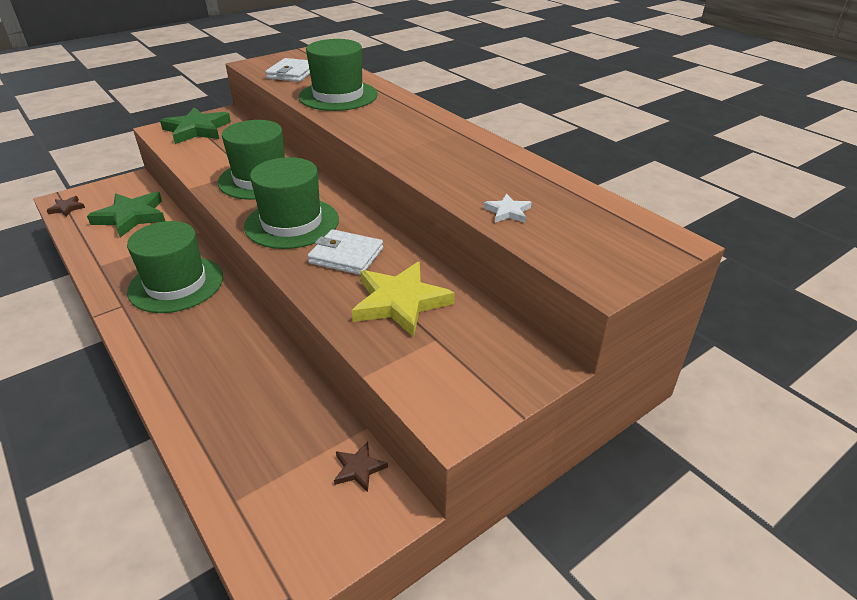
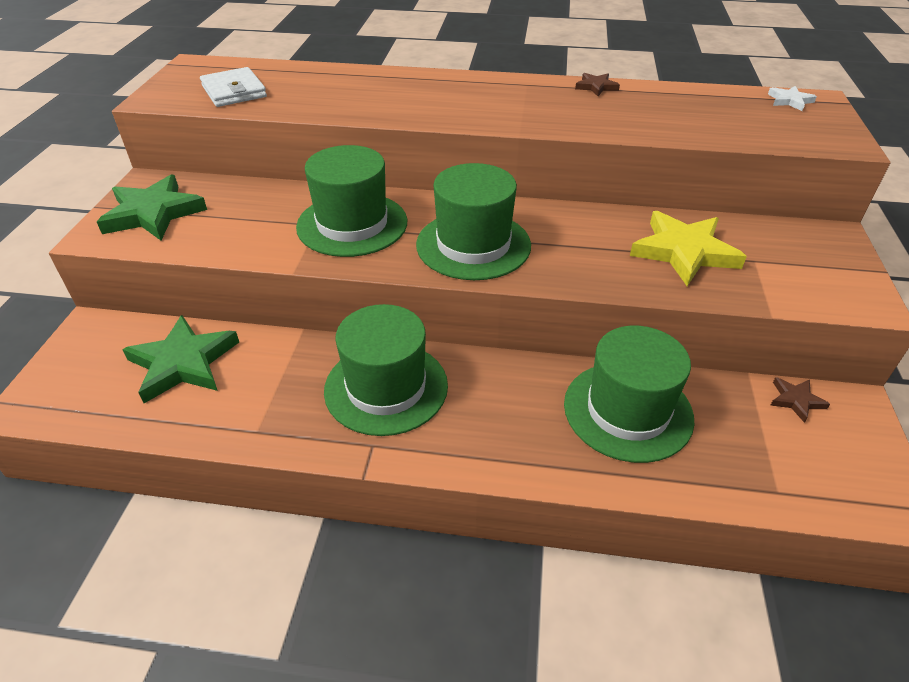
camera: 45 degrees left, 5 degrees up
brown star [46,196,85,217] -> brown star moved to [575,73,620,96]
green hat [299,39,378,111] -> green hat moved to [564,326,695,463]
white wallet [308,229,383,275] -> none
white star [484,194,532,223] -> white star moved to [768,86,817,111]

